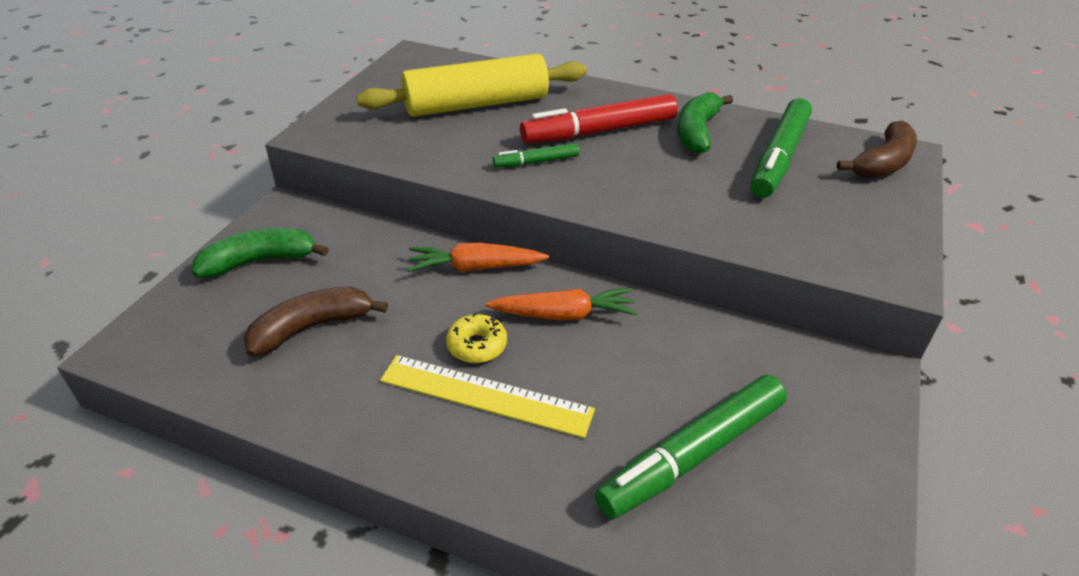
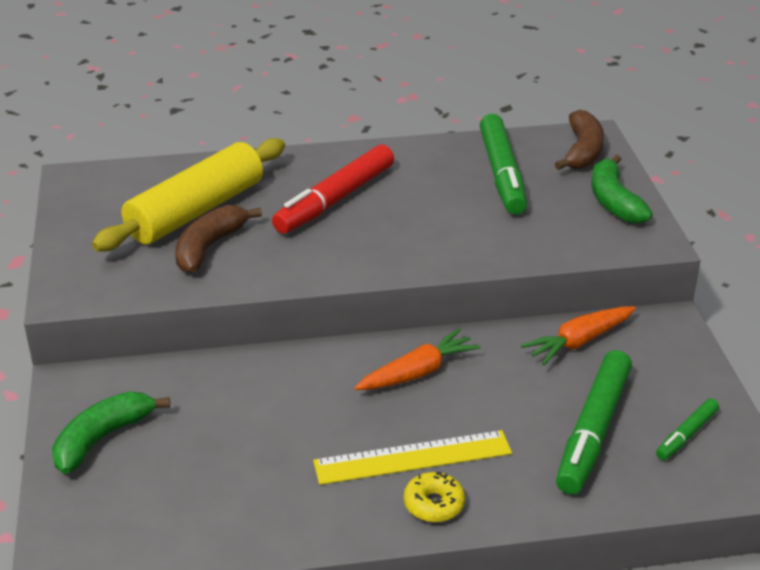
camera: 30 degrees left, 5 degrees down
brown banana [243,287,388,357] -> brown banana moved to [175,205,262,273]
orange carrot [407,243,549,272] -> orange carrot moved to [521,307,636,365]
yellow donut [446,313,507,363] -> yellow donut moved to [404,471,465,522]
green marker [492,143,579,168] -> green marker moved to [656,398,719,460]
green banana [677,92,733,154] -> green banana moved to [592,155,652,223]

